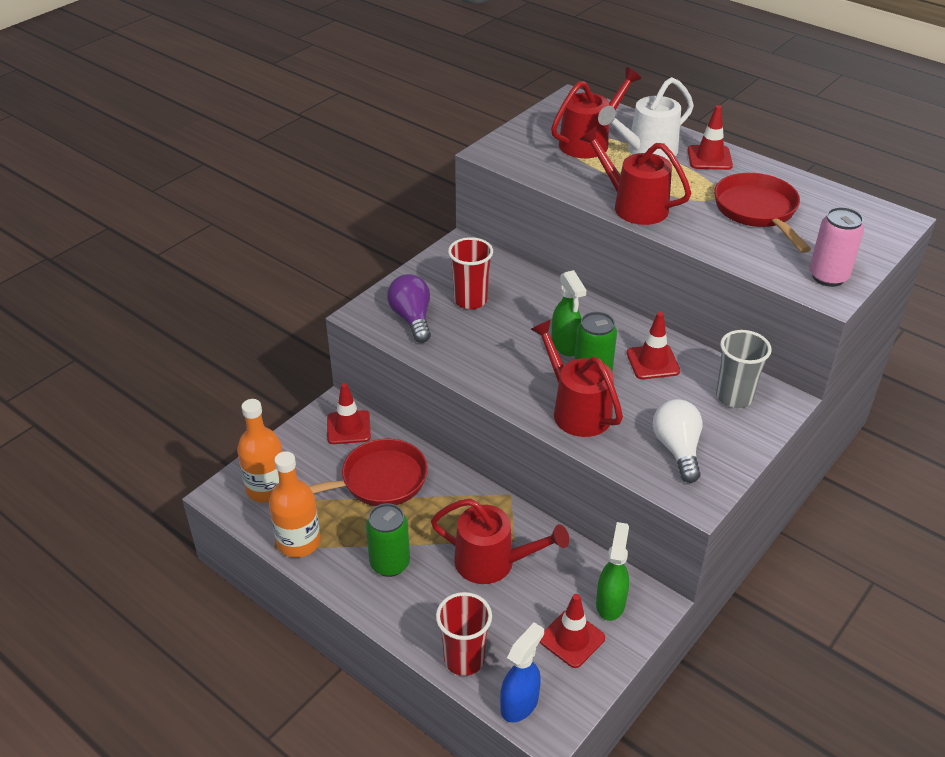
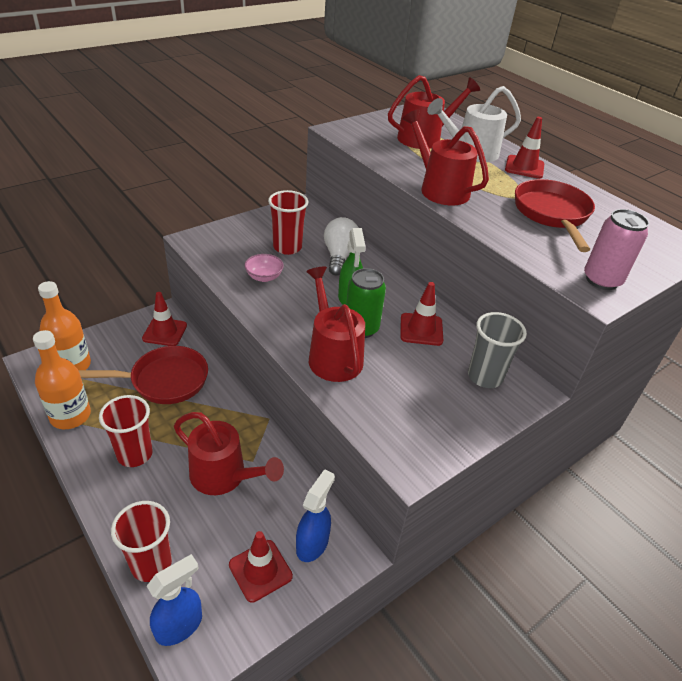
camera: 10 degrees right, 0 degrees up
green can [366,503,410,577] -> red cup [99,395,153,467]
purple light bulb [387,274,431,343] -> none
green spray bottle [596,522,629,621] -> blue spray bottle [296,469,335,562]
white light bulb [653,399,702,483] -> white light bulb moved to [324,217,359,275]
none -> pink bowl [244,254,284,282]

